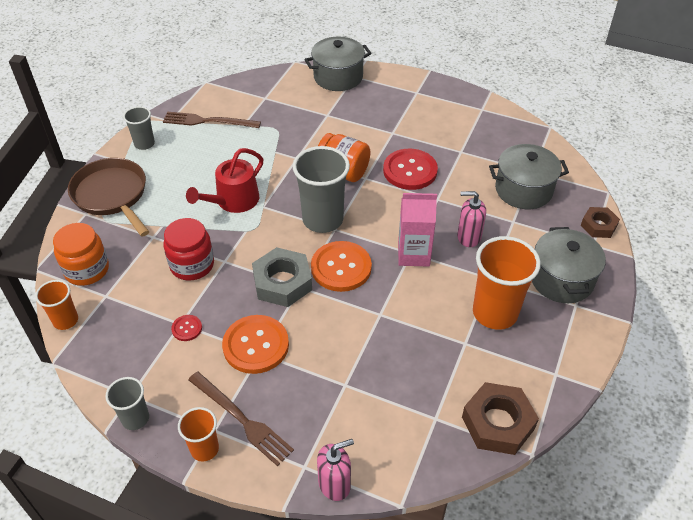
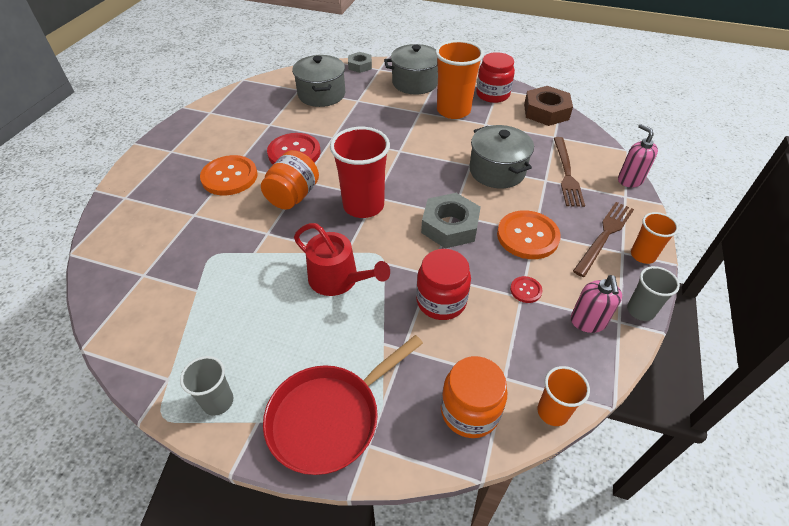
camera: 95 degrees left, 0 degrees up
brown pan [68,158,149,237] -> red pan [263,335,423,475]
brown fork [163,112,261,128] -> brown fork moved to [554,137,585,207]
grey cup [293,146,350,233] -> red cup [330,127,390,218]
grey pot [304,37,372,91] -> grey pot moved to [469,125,534,188]
orange button [311,241,372,292] -> orange button moved to [200,155,257,195]
pink carton [398,193,437,267] -> none
pink soap dispenser [457,191,486,247] -> pink soap dispenser moved to [571,275,622,333]
brown nut [581,207,620,238] -> grey nut [348,52,372,73]
none -> red jar [476,52,515,103]

